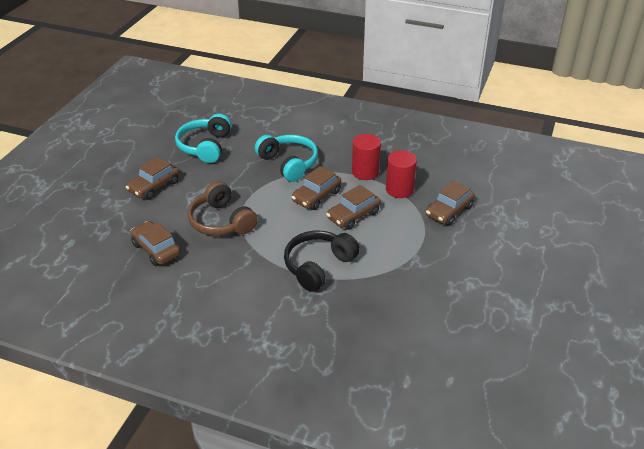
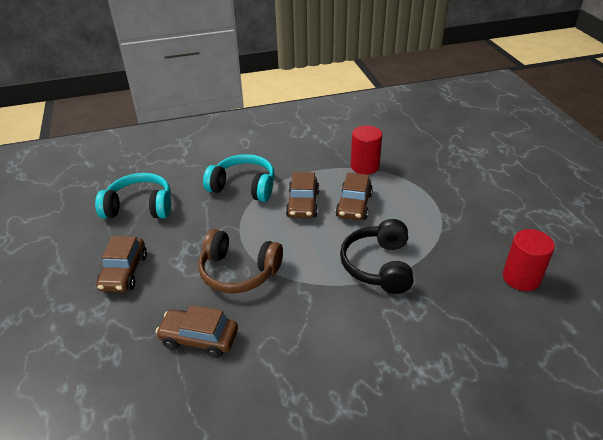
camera: 35 degrees left, 0 degrees up
turquoise headphones [175,113,232,163] -> turquoise headphones turned 120 degrees clockwise [95,173,171,218]
red cylinder [352,134,381,180] -> red cylinder moved to [503,229,555,291]
brown car [426,180,475,226] -> none

